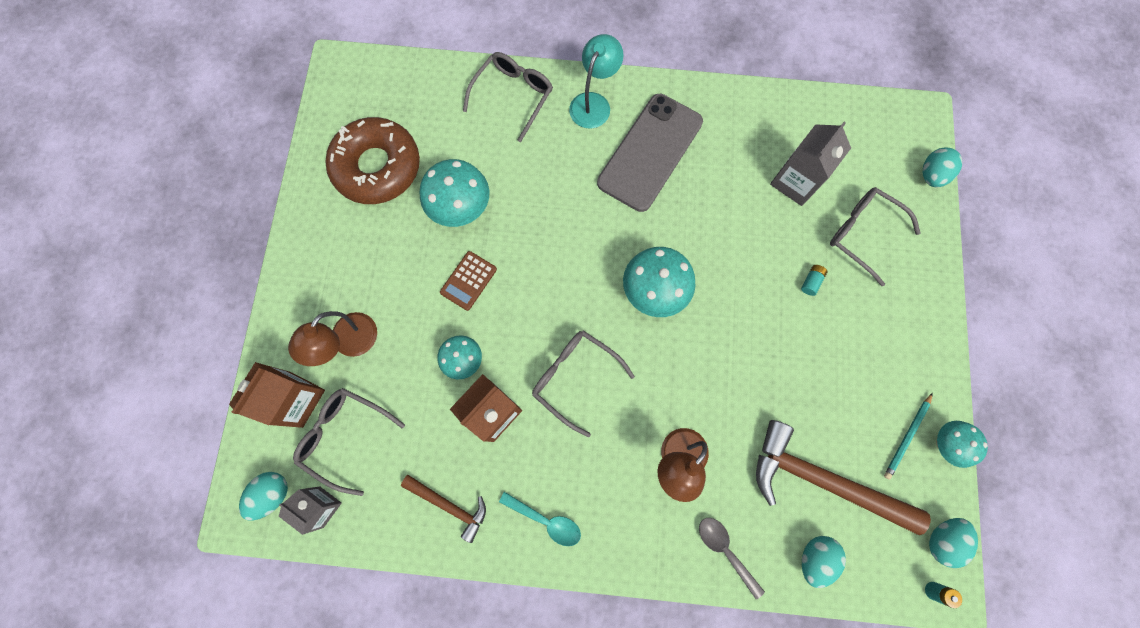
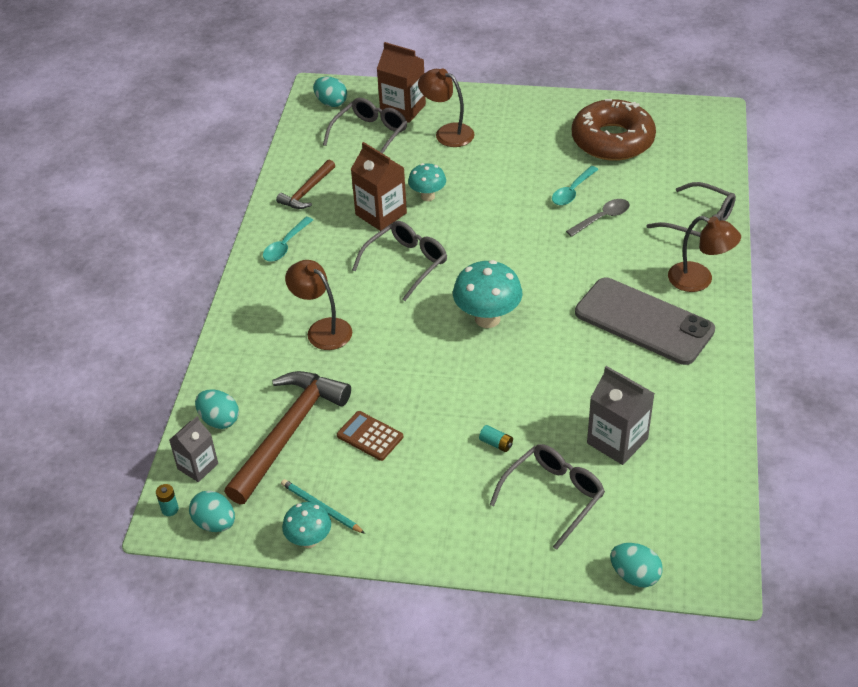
camera: 95 degrees right, 30 degrees down
grey carton [279,486,342,535] -> grey carton moved to [169,416,218,482]
turquoise mushroom [420,159,489,227] -> turquoise spoon [552,166,599,205]
brown calculator [440,251,497,311] -> brown calculator moved to [337,411,403,461]
turquoise lamp [569,34,624,129] -> brown lamp [668,216,741,292]
grey spoon [699,518,765,599] -> grey spoon moved to [566,199,630,237]

